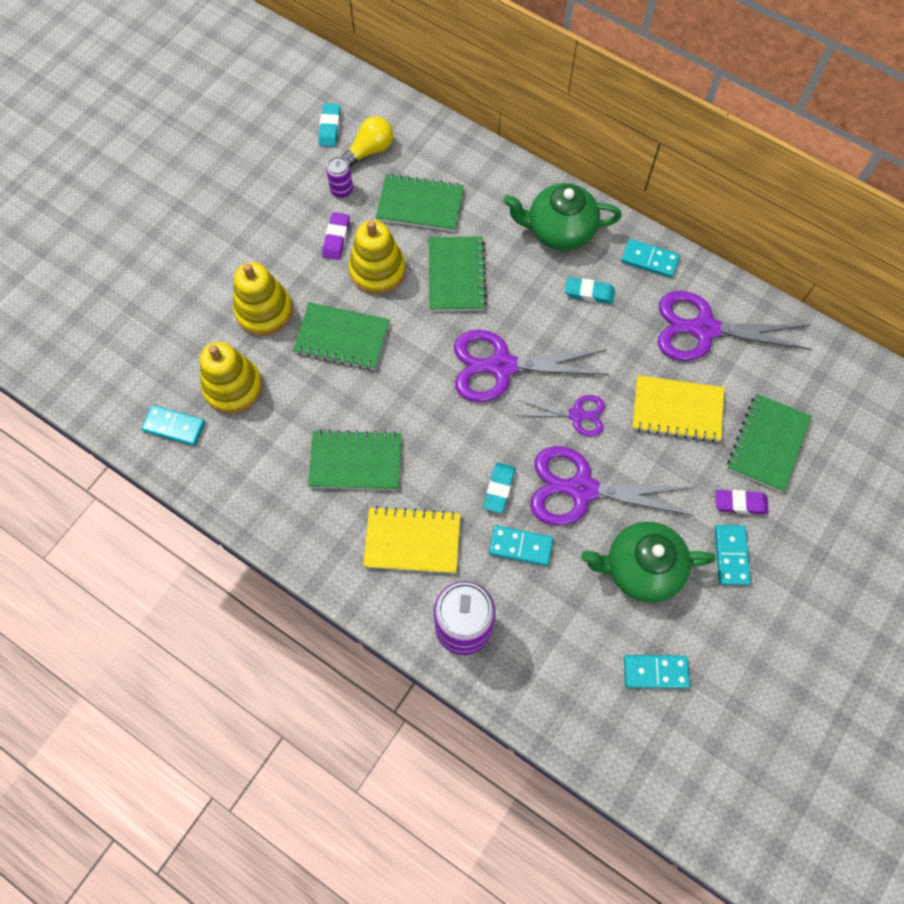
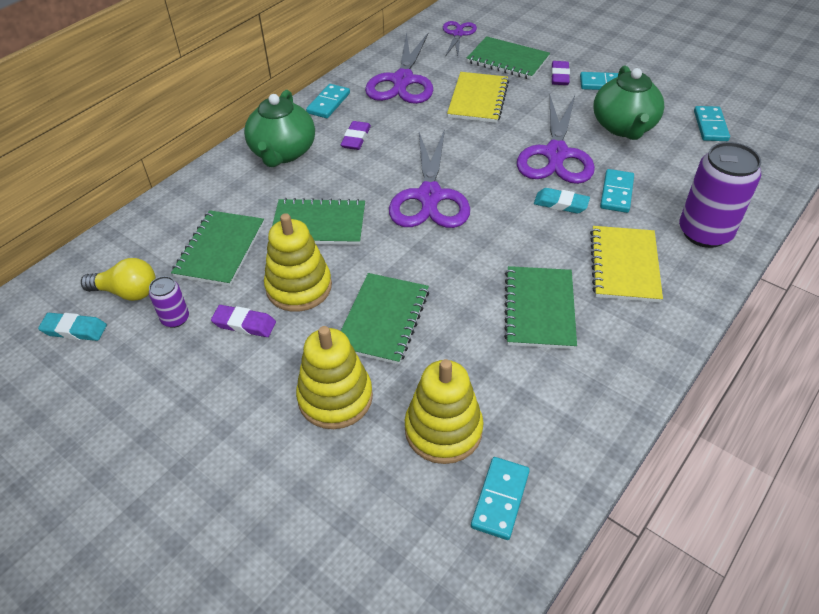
camera: 85 degrees left, 20 degrees down
yellow light bulb [341,116,393,167] -> yellow light bulb turned 135 degrees clockwise [81,258,156,301]
purple scissors [517,395,605,437] -> purple scissors moved to [443,21,477,56]
turquoise eraser [565,277,615,304] -> purple eraser [341,121,371,150]

